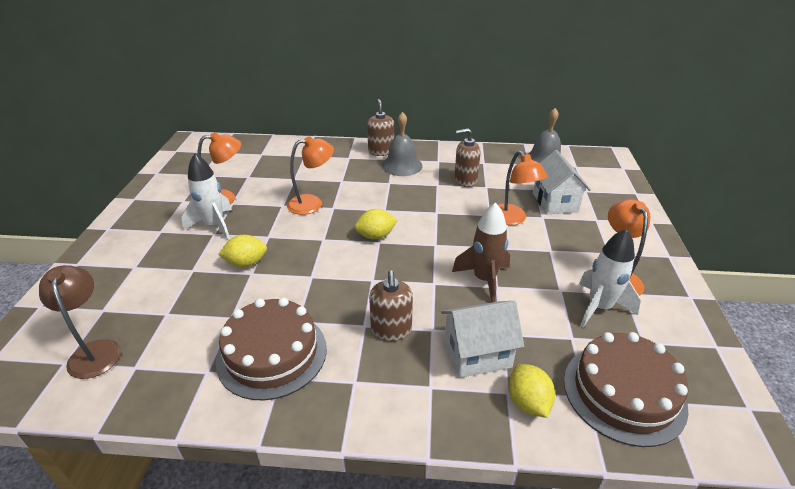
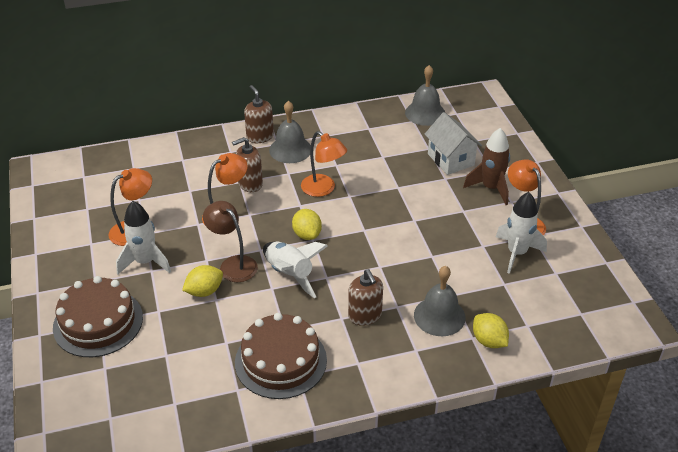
camera: 20 degrees left, 5 degrees up
brown lamp [39,265,121,379] -> brown lamp moved to [203,201,258,282]
yellow lemon [355,209,397,240] -> yellow lemon turned 75 degrees counterclockwise [292,209,322,240]
white house [441,301,524,378] -> grey bell [414,266,466,336]
brown rocket [452,203,510,303] -> brown rocket moved to [463,128,510,205]
brown soap dispenser [454,128,481,187] -> brown soap dispenser moved to [232,137,263,192]
orange lamp [498,151,548,225] -> orange lamp moved to [301,131,347,197]
brown cake [564,332,689,447] -> brown cake moved to [53,276,143,357]
none -> white rocket [263,241,327,298]

